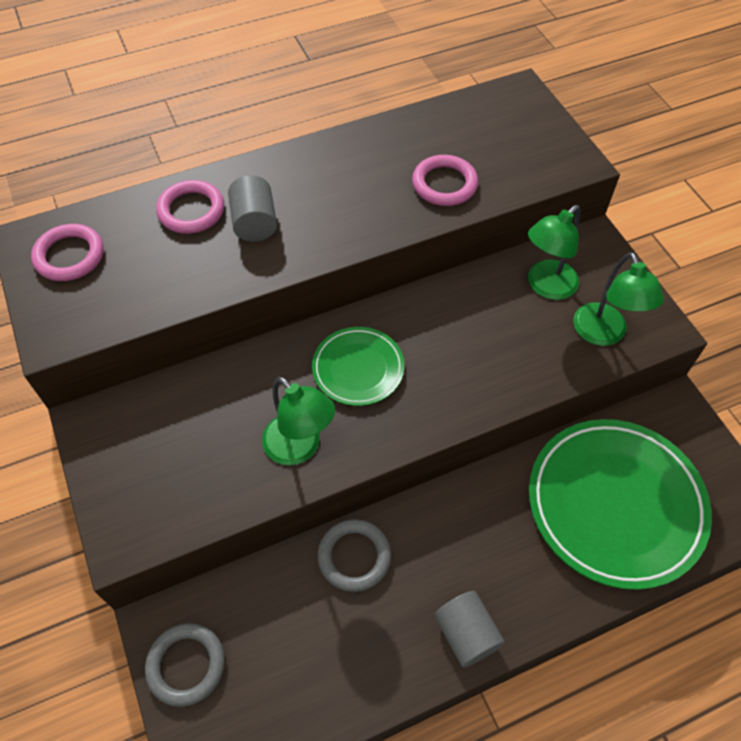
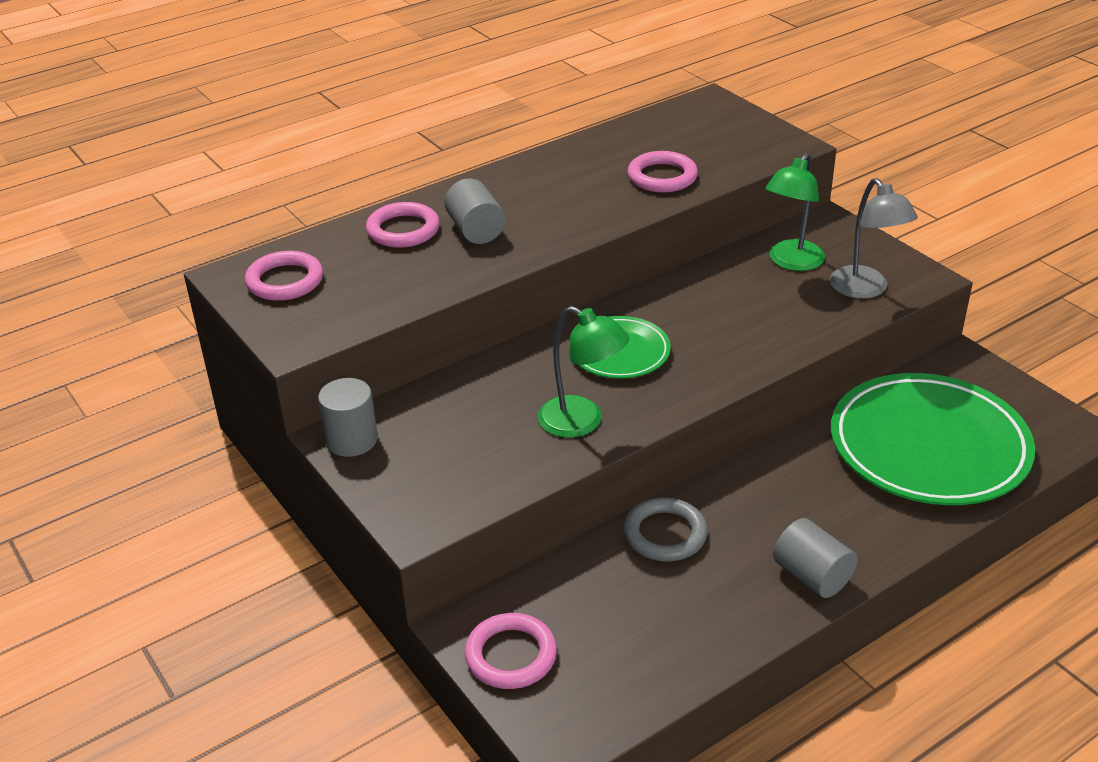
camera: 10 degrees left, 20 degrees down
grey ring [145,623,225,707] -> pink ring [465,613,557,689]
green lamp [573,252,664,346] -> grey lamp [830,178,918,299]
none -> grey cylinder [318,378,378,457]

